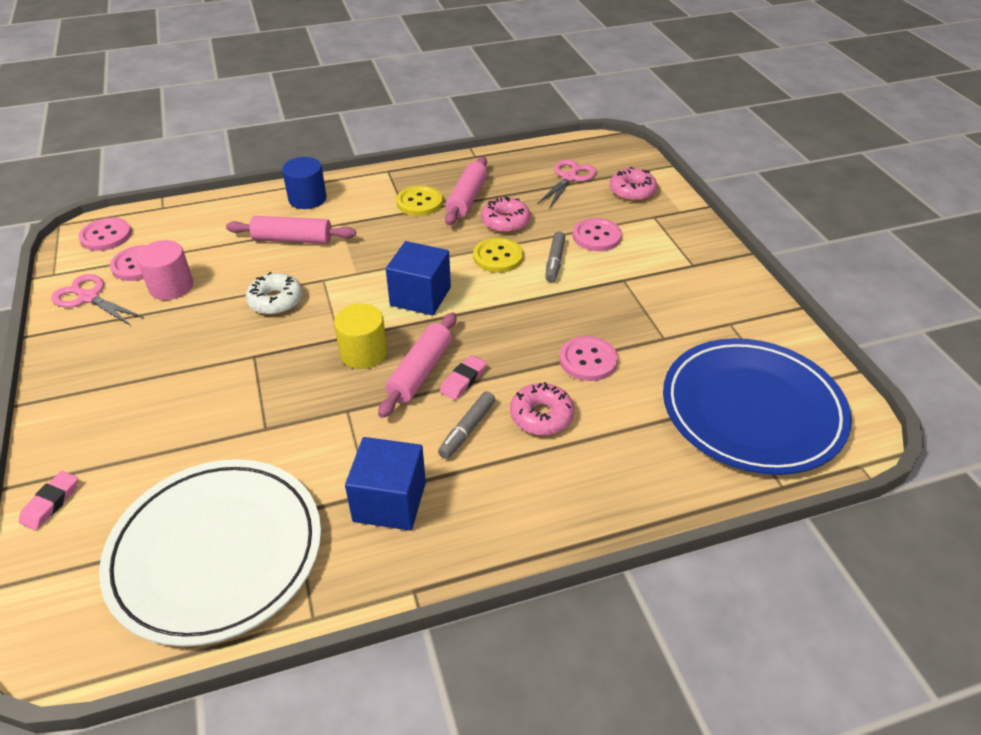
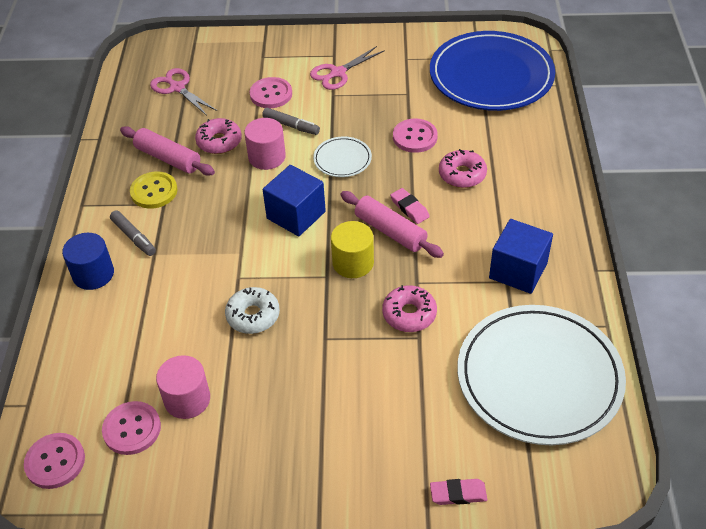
camera: 70 degrees left, 5 degrees up
pink eraser [19,471,78,530] -> pink eraser turned 45 degrees counterclockwise [430,479,487,505]
pink scissors [51,274,144,326] -> pink scissors moved to [310,46,385,90]
pink rolling pin [226,216,356,244] -> none
grey marker [438,391,495,459] -> grey marker moved to [110,210,156,256]
yellow button [473,238,523,273] -> pink cylinder [244,118,286,170]
pink donut [610,167,657,201] -> pink donut moved to [382,285,437,332]
none -> white plate [313,136,372,177]

